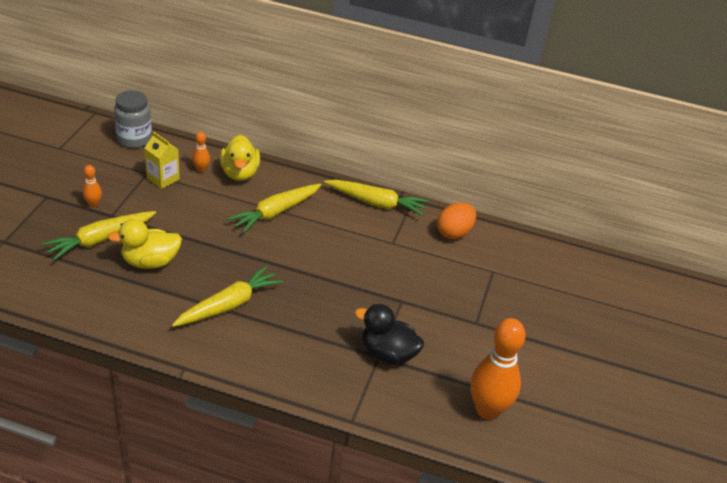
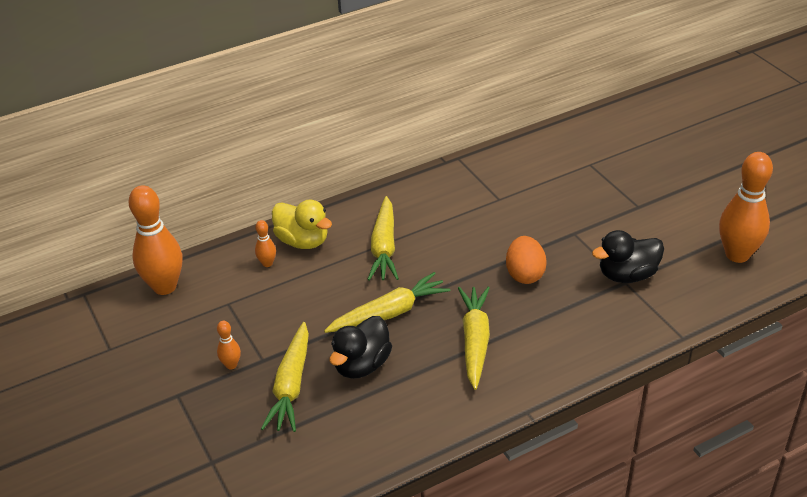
camera: 40 degrees left, 0 degrees up
yellow duck [108,219,182,269] -> black duck [329,316,392,379]
grey jar [114,91,152,148] -> orange bowling pin [129,185,182,295]
yellow carton [145,131,180,189] -> none
yellow carrot [324,180,429,216] -> yellow carrot moved to [324,272,450,333]
orange egg [437,203,476,239] -> orange egg moved to [506,236,547,284]

